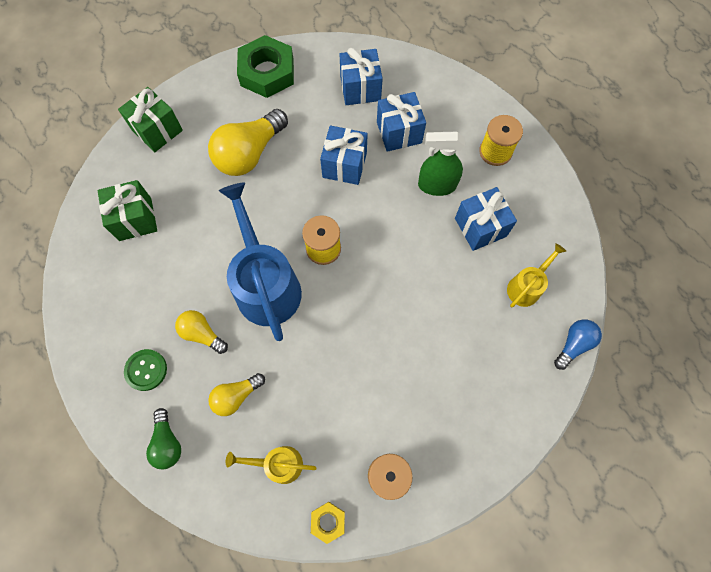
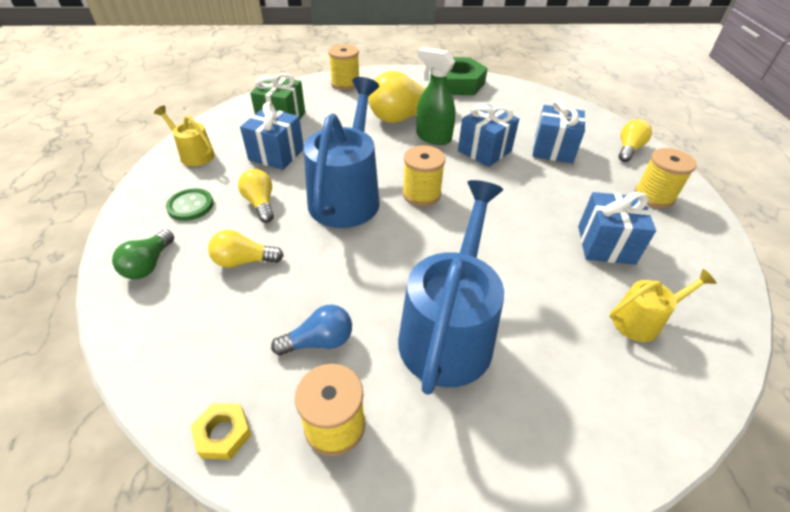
camera: 30 degrees right, 25 degrees down
green gift [118,87,183,152] -> yellow spool [328,44,359,90]
yellow watering can [226,446,317,484] -> yellow watering can moved to [154,106,215,166]
blue gift [340,48,383,105] -> blue gift moved to [240,102,304,170]
green spray bottle [418,132,465,196] -> green spray bottle moved to [416,47,455,145]
blue light bulb [554,320,602,370] -> blue light bulb moved to [271,305,352,356]
none -> blue watering can [398,180,504,395]
none -> yellow light bulb [618,119,652,162]

